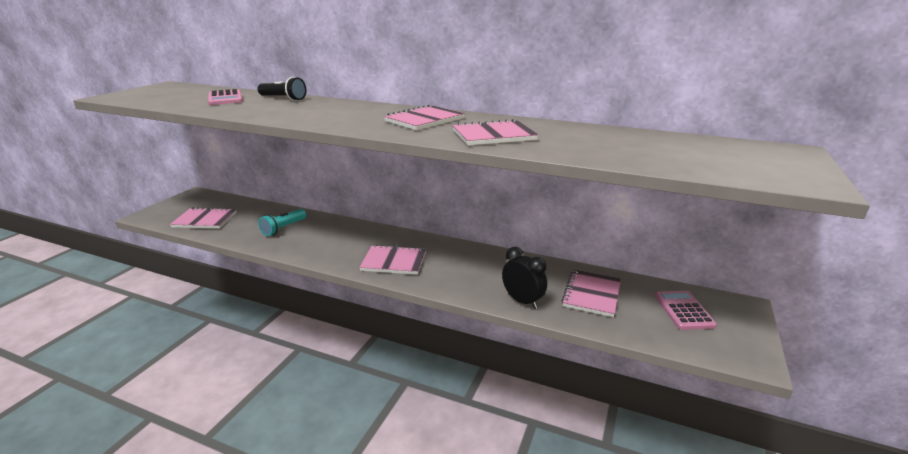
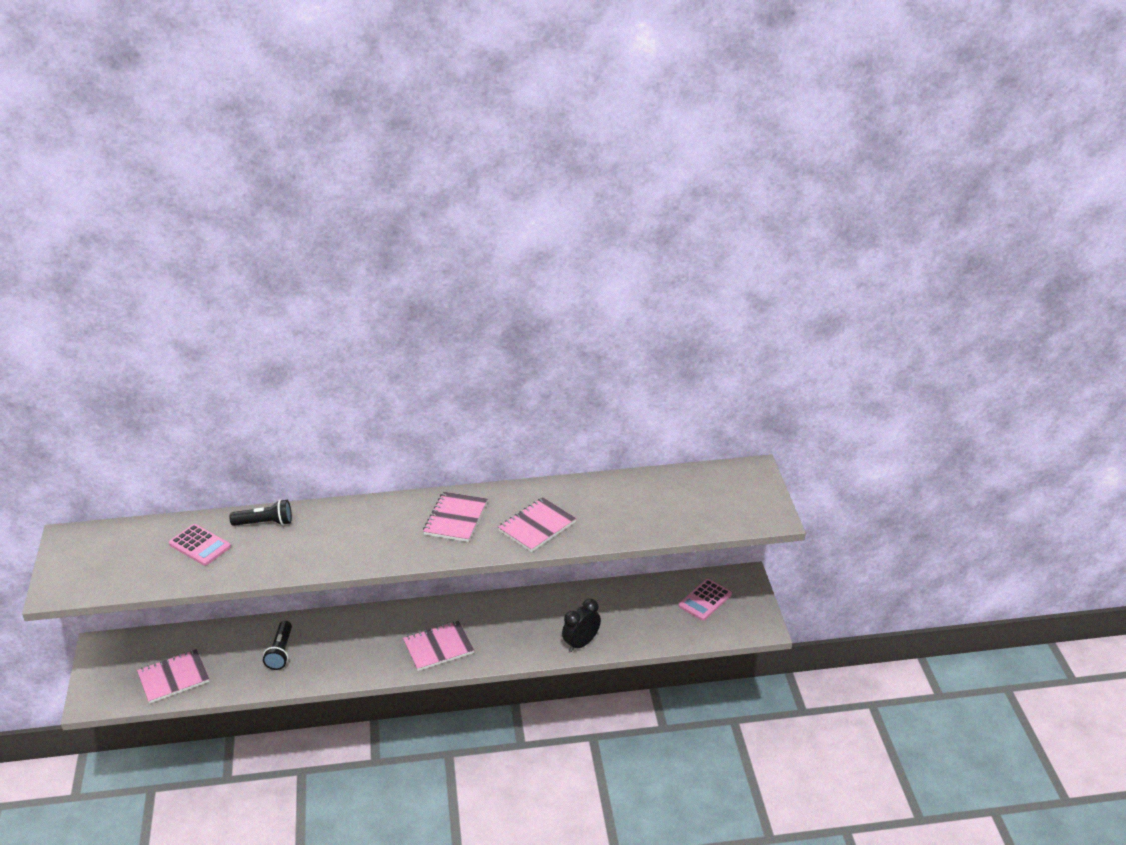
camera: 30 degrees left, 10 degrees up
turquoise flashlight [258,209,306,236] -> black flashlight [263,621,292,670]
black clock [502,247,547,309] -> black clock turned 60 degrees counterclockwise [562,599,601,652]
pink notebook [561,270,621,317] -> none
pink calculator [655,291,717,330] -> pink calculator turned 105 degrees counterclockwise [679,579,732,621]

